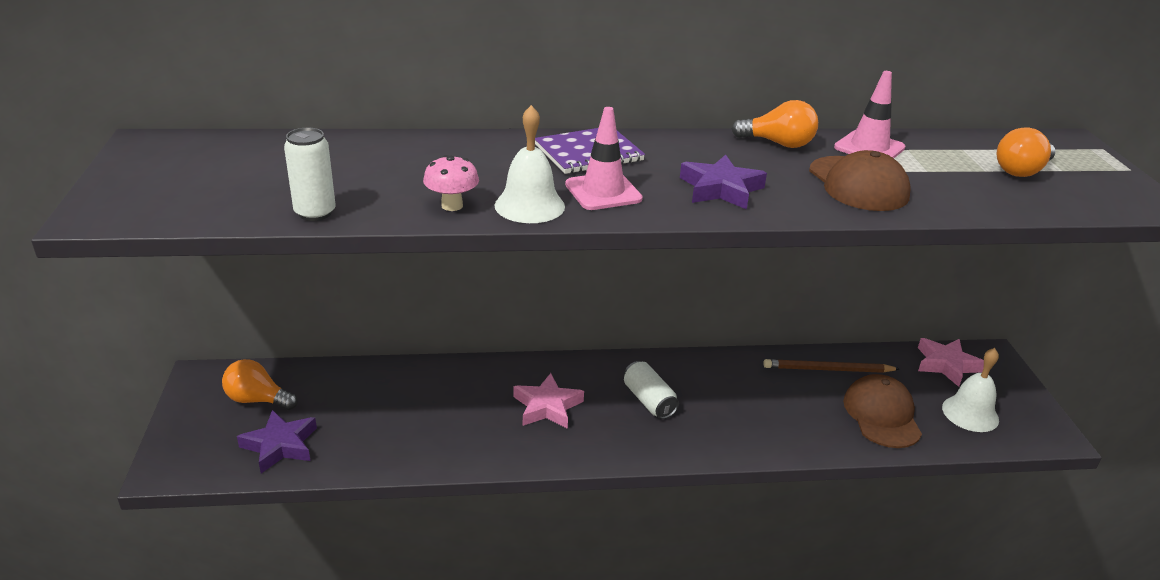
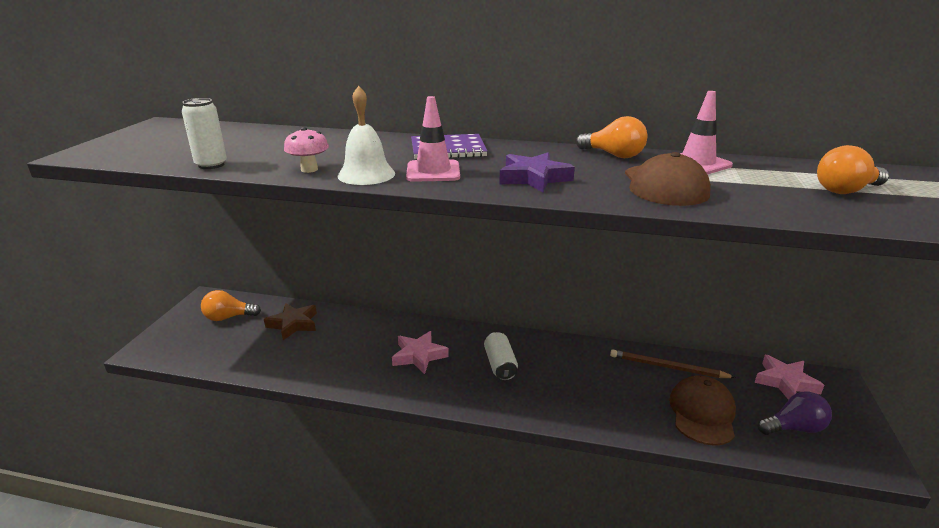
camera: 20 degrees right, 5 degrees down
orange light bulb [222,359,298,410] -> orange light bulb turned 45 degrees counterclockwise [201,290,261,321]
purple star [237,410,317,473] -> none
white bell [942,348,999,432] -> purple light bulb [758,392,832,435]
none -> brown star [264,303,317,340]

